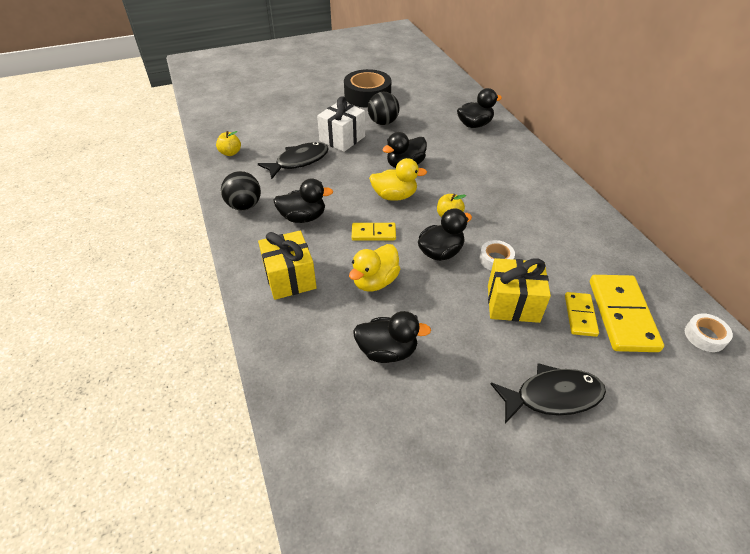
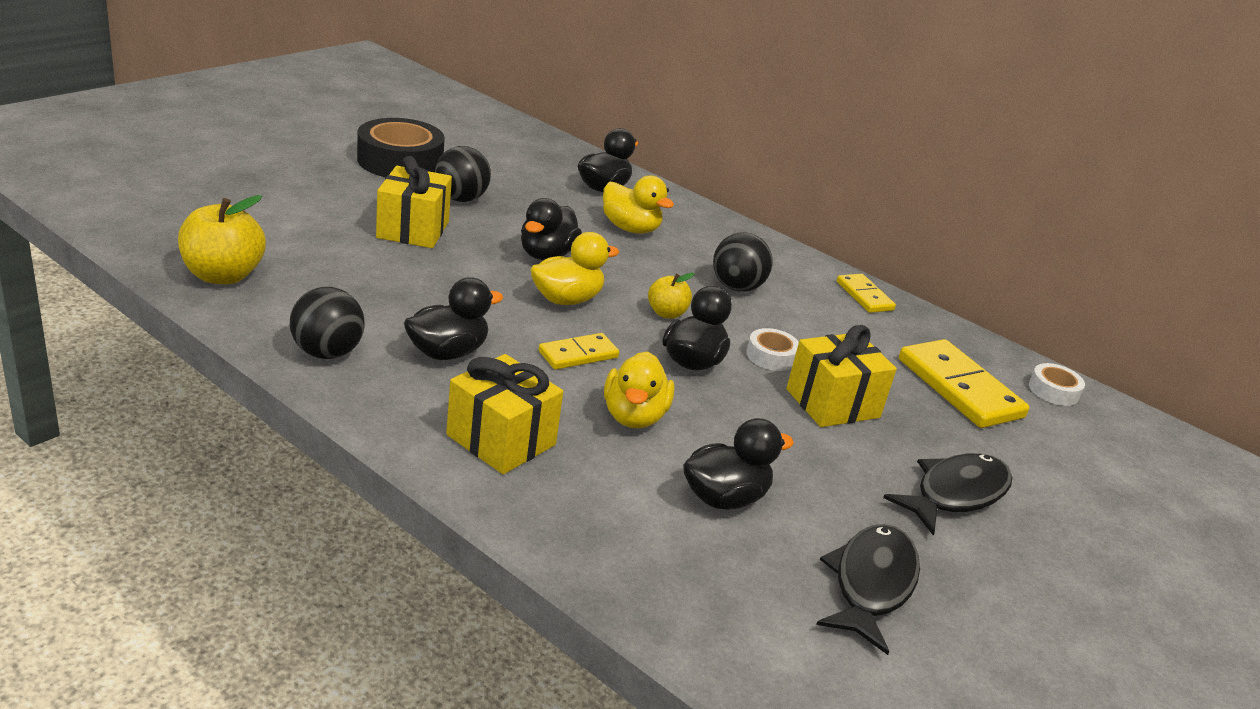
camera: 35 degrees left, 15 degrees down
yellow apple [216,131,241,156] -> yellow apple [178,195,266,284], size x1.75
black fish [258,142,329,179] -> black fish moved to [816,524,920,655]
white gift [317,96,365,152] -> yellow gift [376,156,452,248]
yellow domino [565,292,599,337] -> yellow domino moved to [837,274,896,313]
none -> yellow duck [603,175,674,234]
none -> black ball [713,232,773,292]

